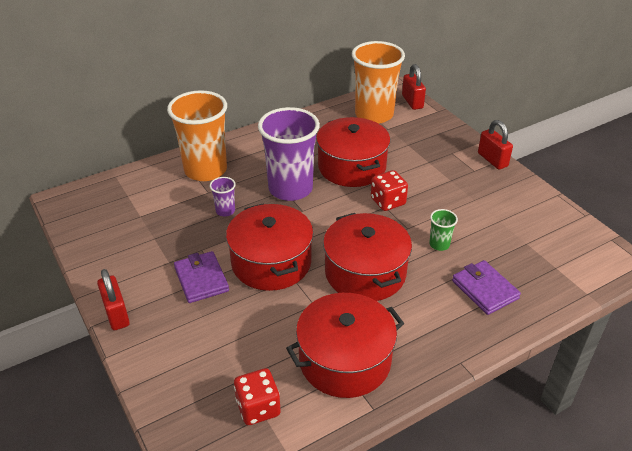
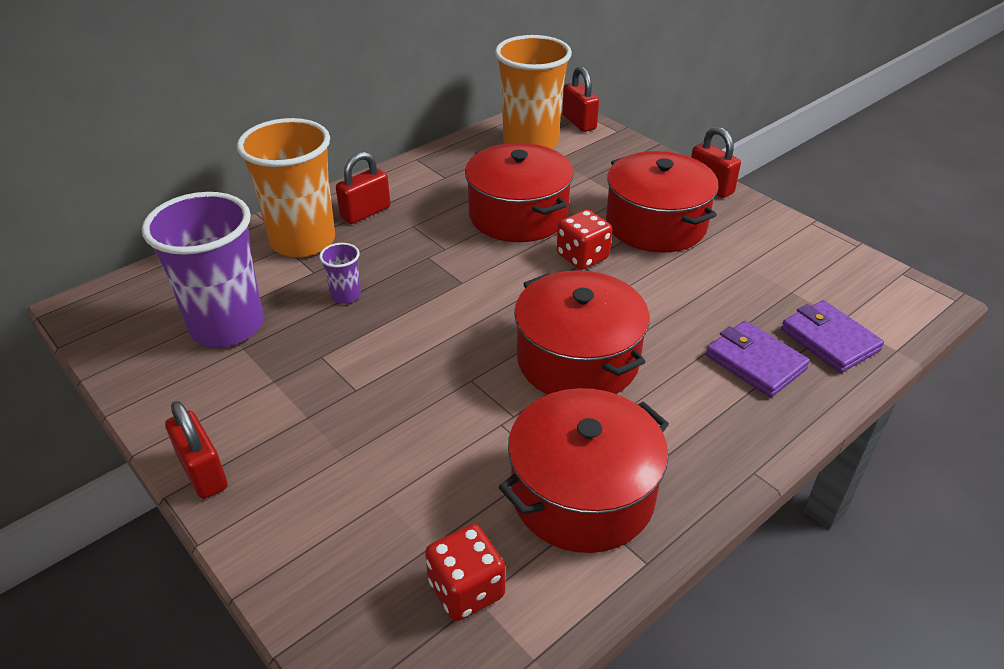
camera: 10 degrees left, 0 degrees up
purple wallet [174,251,229,303] -> purple wallet moved to [781,300,884,373]
red pot [226,203,313,291] -> red pot moved to [606,151,719,253]
purple cup [258,107,320,201] -> purple cup moved to [142,192,264,347]
green cup [429,209,458,251] -> none
none -> red padlock [336,152,390,224]

